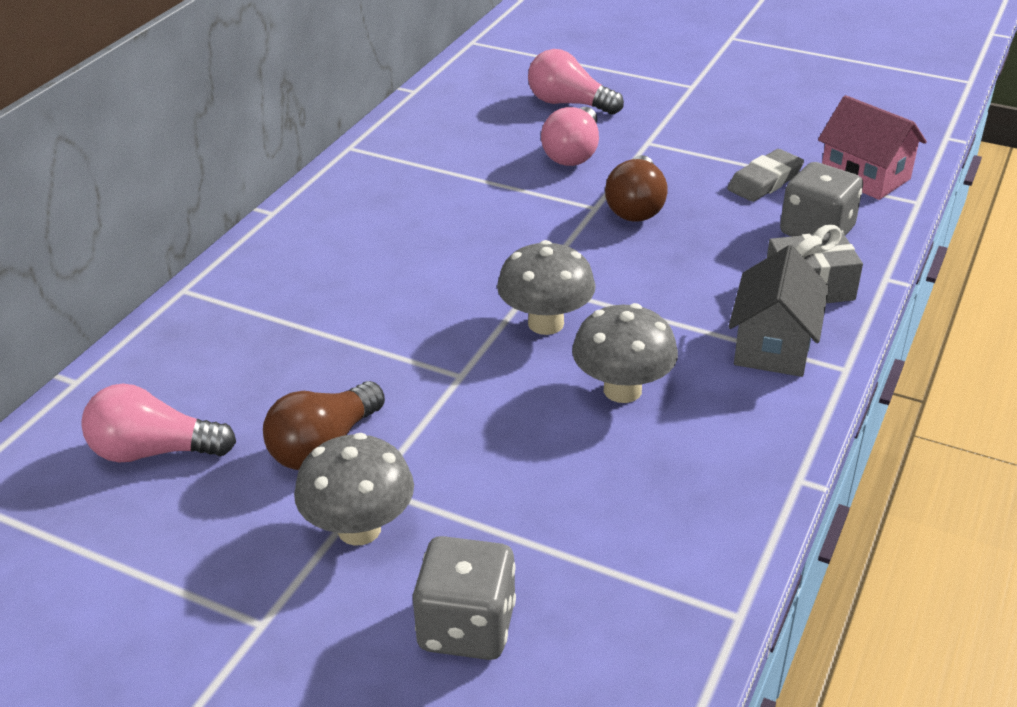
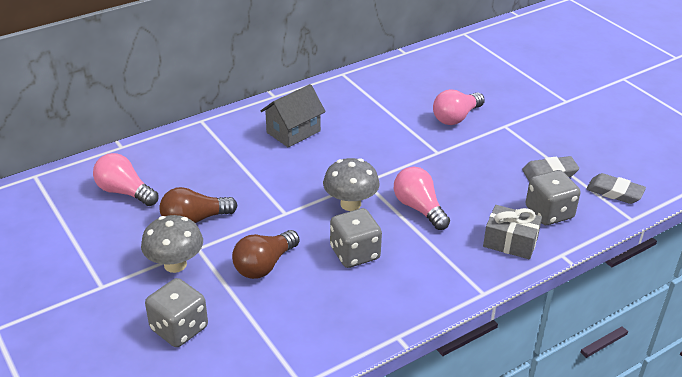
camera: 30 degrees right, 0 degrees up
pink light bulb [528,49,624,115] -> pink light bulb moved to [394,167,450,230]
grey mushroom [572,303,678,403] -> grey dice [330,208,382,268]
brown light bulb [605,155,668,222] -> brown light bulb moved to [232,230,299,279]
grey house [728,245,829,377] -> grey house moved to [261,84,326,148]
pink house [818,95,927,200] -> grey eraser [587,173,646,204]

